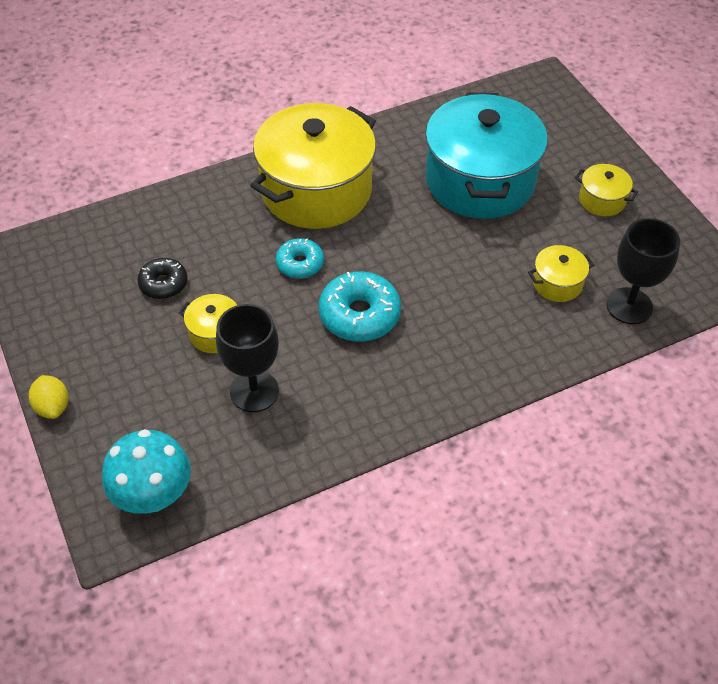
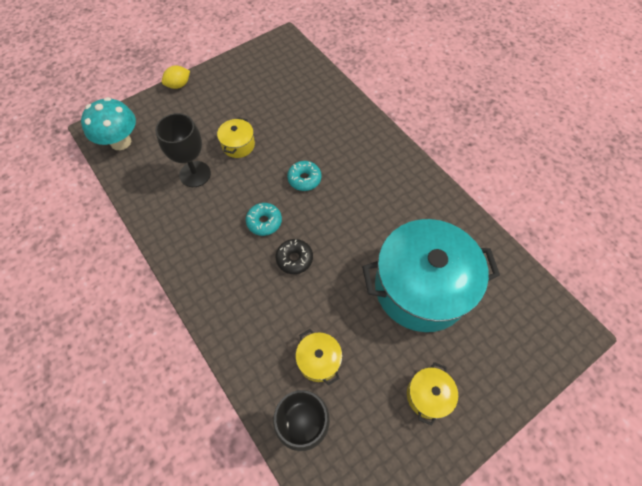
camera: 80 degrees right, 10 degrees up
black donut [137,258,187,299] -> black donut moved to [276,239,313,274]
yellow pot [250,103,376,229] -> none
turquoise donut [319,271,401,342] -> turquoise donut [246,203,282,236], size x0.61

